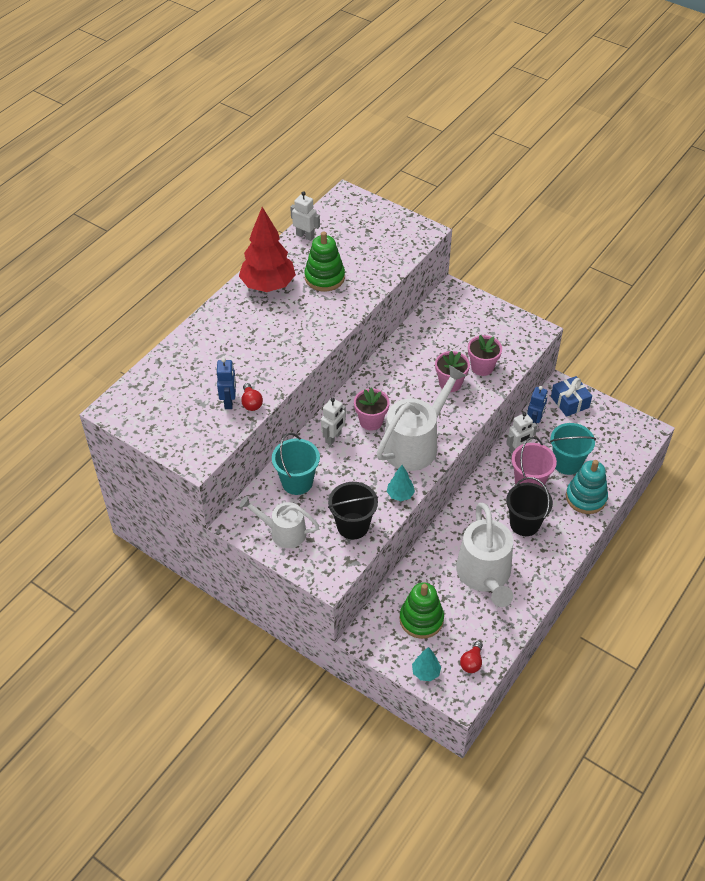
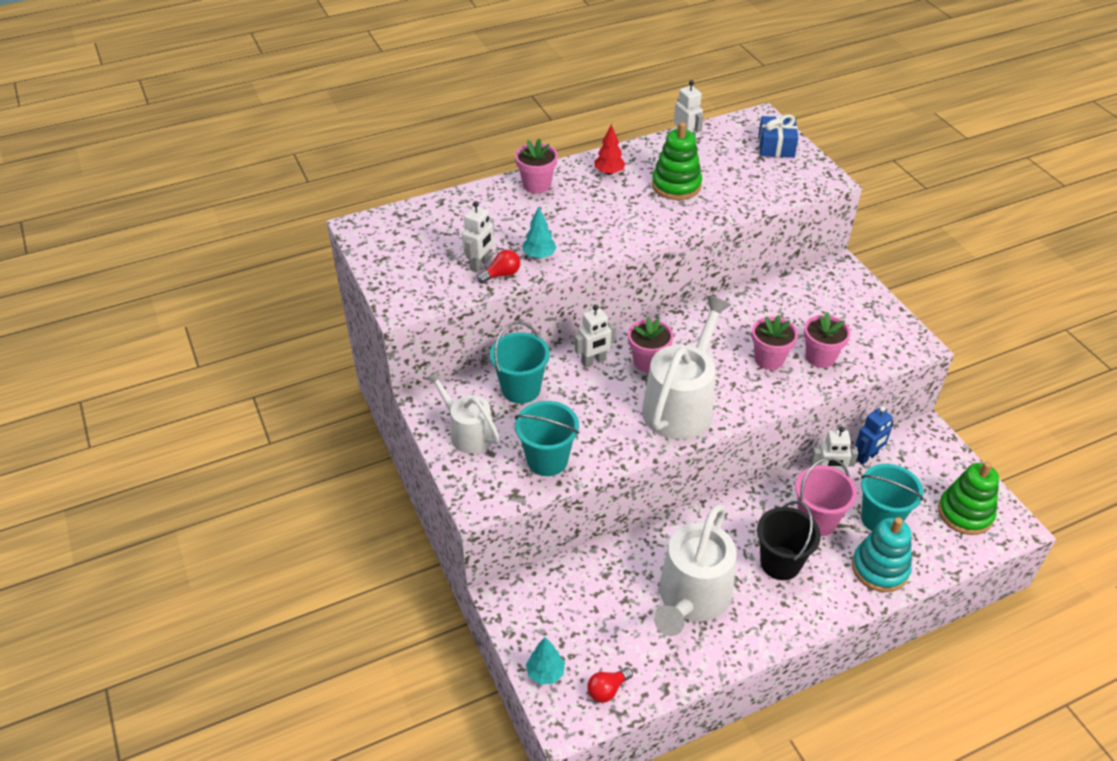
camera: 30 degrees right, 5 degrees down
blue robot [217,358,236,409] -> white robot [462,201,494,272]
red tree [239,207,296,292] -> red tree [594,124,625,175], size x0.46
red light bulb [241,383,263,411] -> red light bulb turned 135 degrees counterclockwise [477,250,520,284]
black bucket [328,482,378,539] -> turquoise bucket [515,401,579,476]
white watering can [377,365,467,471] -> white watering can turned 45 degrees counterclockwise [642,296,731,440]
turquoise tree [387,465,415,501] -> turquoise tree moved to [523,206,557,259]
green stacking toy [399,582,444,639] -> green stacking toy moved to [938,461,999,535]
blue gift [551,376,592,417] -> blue gift moved to [758,114,798,158]
none -> pink flower pot [515,138,558,193]

